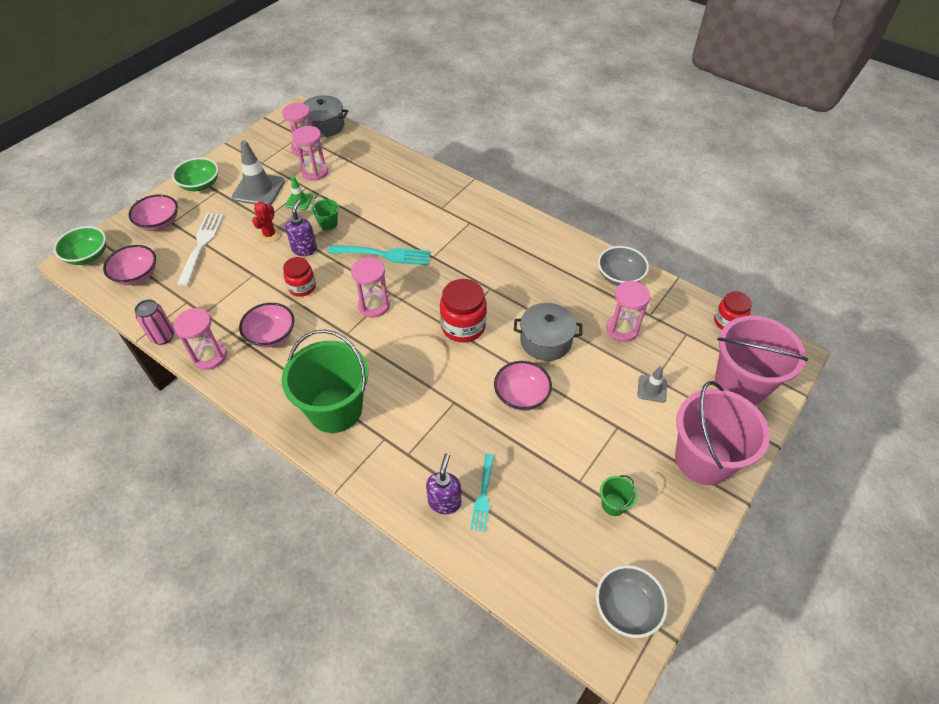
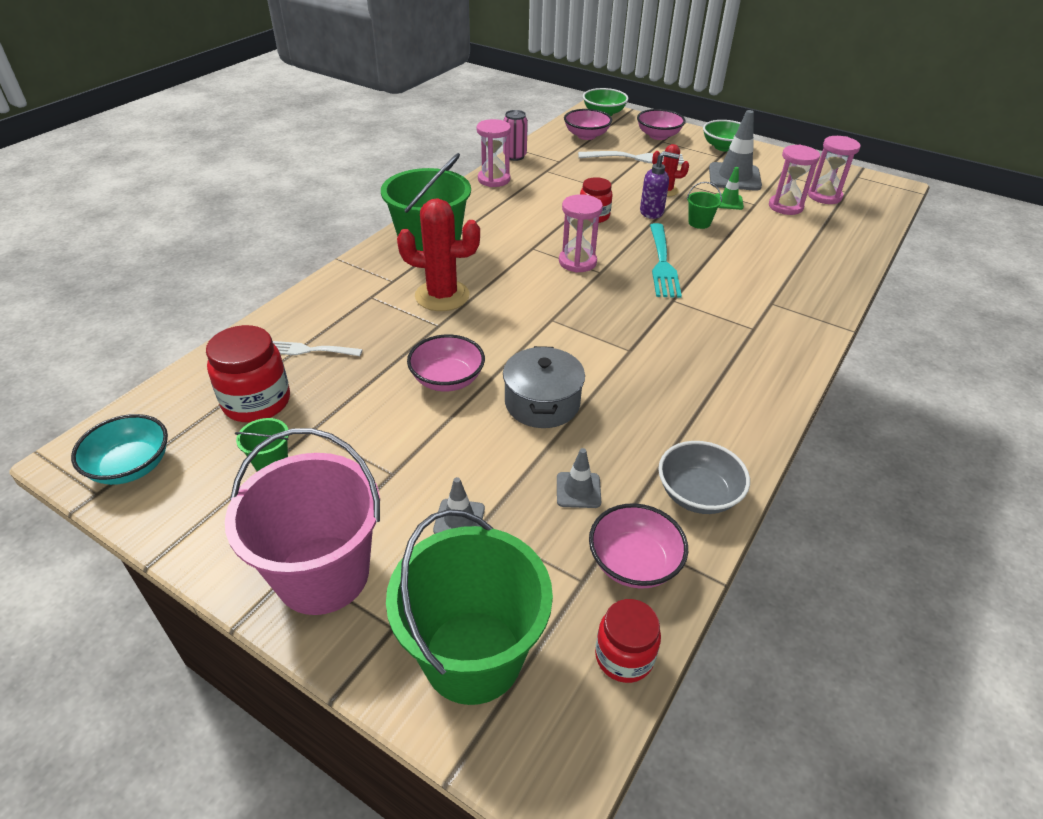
camera: 85 degrees right, 10 degrees down
pink bowl [239,303,294,348] -> pink bowl moved to [589,503,688,589]
grey pot [303,95,348,137] -> none
purple soap dispenser [426,453,461,515] -> none
red jar [440,279,487,343] -> red jar moved to [206,325,290,422]
turquoise fork [470,454,494,532] -> white fork [273,341,363,356]
grey bowl [596,565,668,638] -> turquoise bowl [71,414,168,485]
pink hourglass [606,281,650,342] -> grey traffic cone [557,448,601,508]
pink bucket [715,316,808,405] -> green bucket [386,509,553,705]
none -> red cactus [397,198,480,311]

